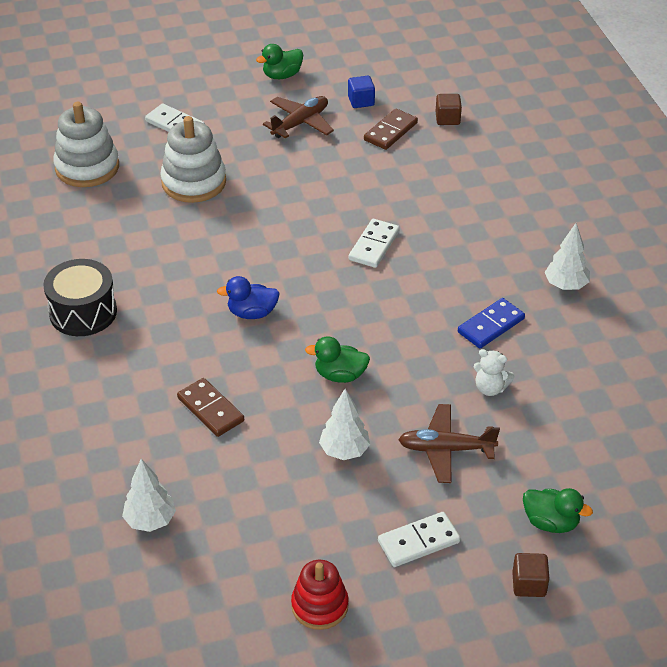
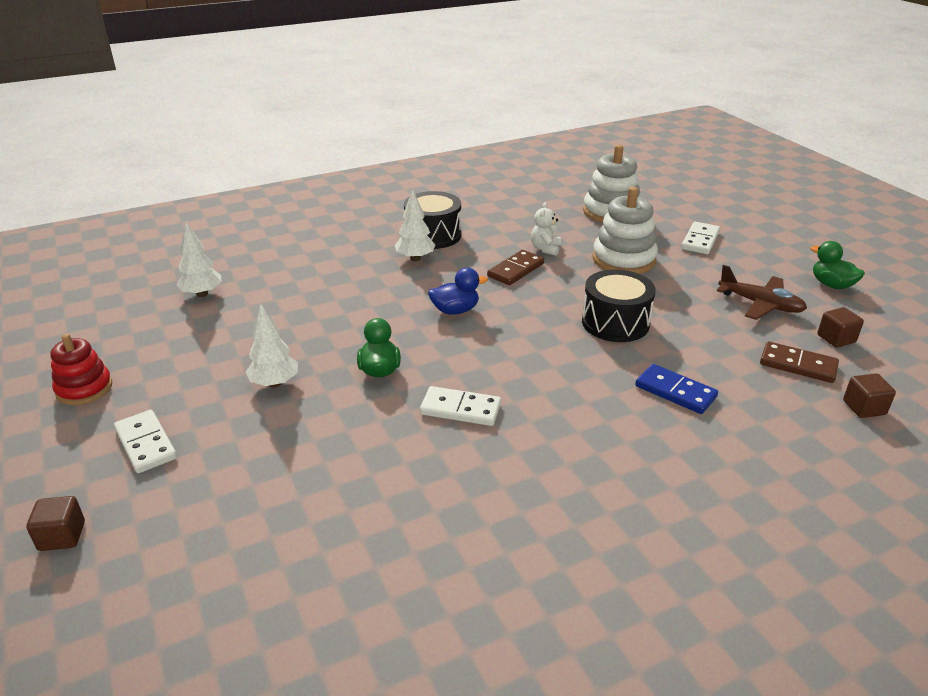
camera: 80 degrees right, 10 degrees down
brown domino [177,378,244,437] -> brown domino moved to [487,250,544,285]
blue duck [217,276,280,319] -> blue duck turned 90 degrees clockwise [428,268,488,315]
blue cube [348,76,375,108] -> brown cube [817,307,864,348]
white domino [349,219,400,268] -> white domino moved to [420,386,501,426]
brown plane [398,404,500,483] -> none
blue domino [458,298,525,348] -> blue domino moved to [635,364,718,414]
white teddy bear [474,349,515,396] -> white teddy bear moved to [531,202,561,256]
green duck [523,488,593,533] -> none
white tree [545,223,590,290] -> white tree moved to [395,189,435,261]
none -> black drum [582,269,656,342]

